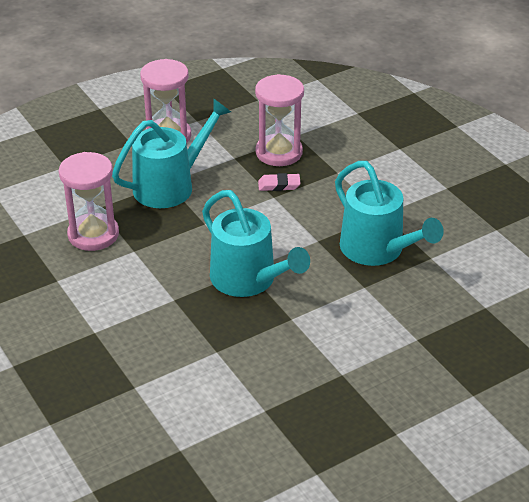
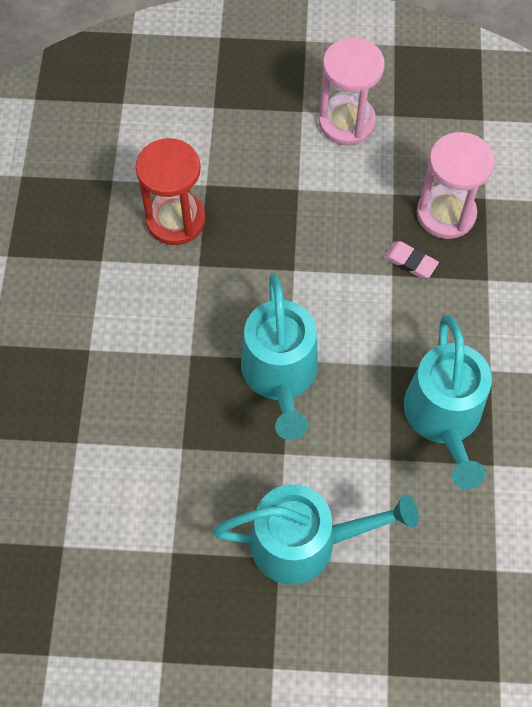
camera: 35 degrees right, 25 degrees up
pink hourglass [59,152,119,251] -> red hourglass [135,138,206,245]
turquoise watering can [112,98,231,208] -> turquoise watering can moved to [212,484,419,585]

